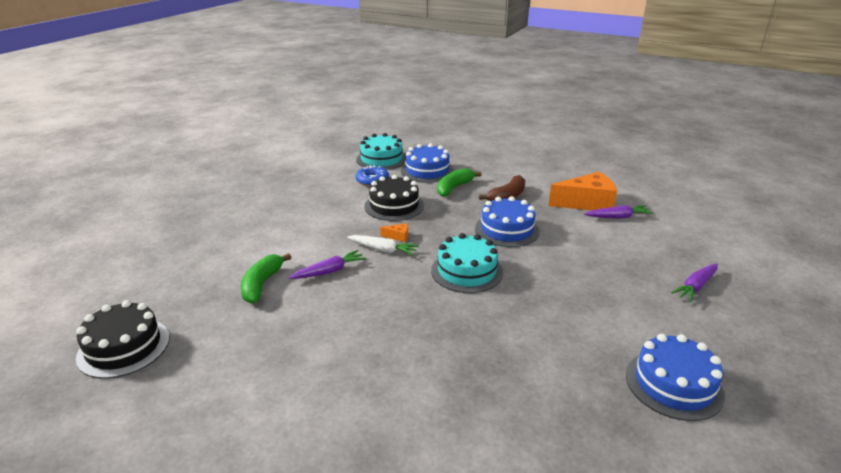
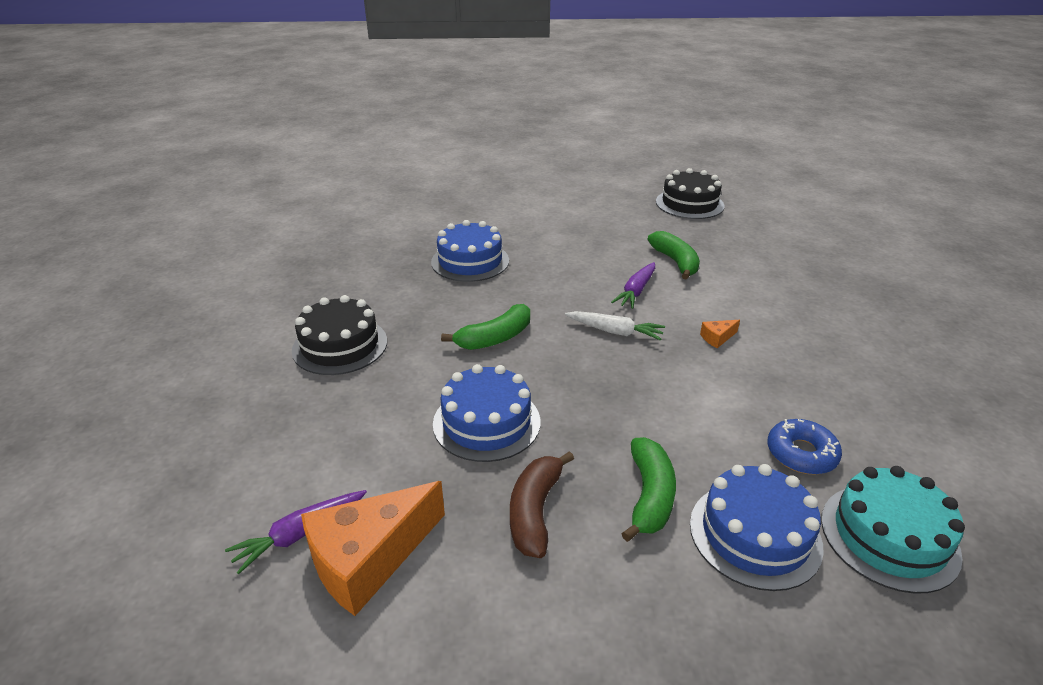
camera: 150 degrees right, 5 degrees up
white carrot [347,235,419,255] -> white carrot turned 150 degrees counterclockwise [565,311,665,341]
black cake [364,175,424,221] -> black cake moved to [292,295,387,375]
orange cheese [380,223,408,242] -> orange cheese moved to [700,320,740,348]
turquoise cake [431,233,503,293] -> green banana [441,304,530,350]
blue cake [626,334,725,421] -> blue cake moved to [431,220,509,282]
purple carrot [671,263,718,302] -> none

